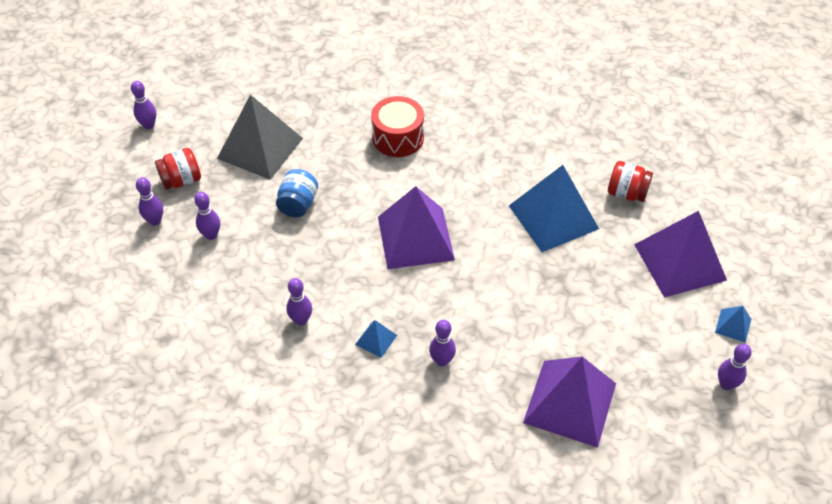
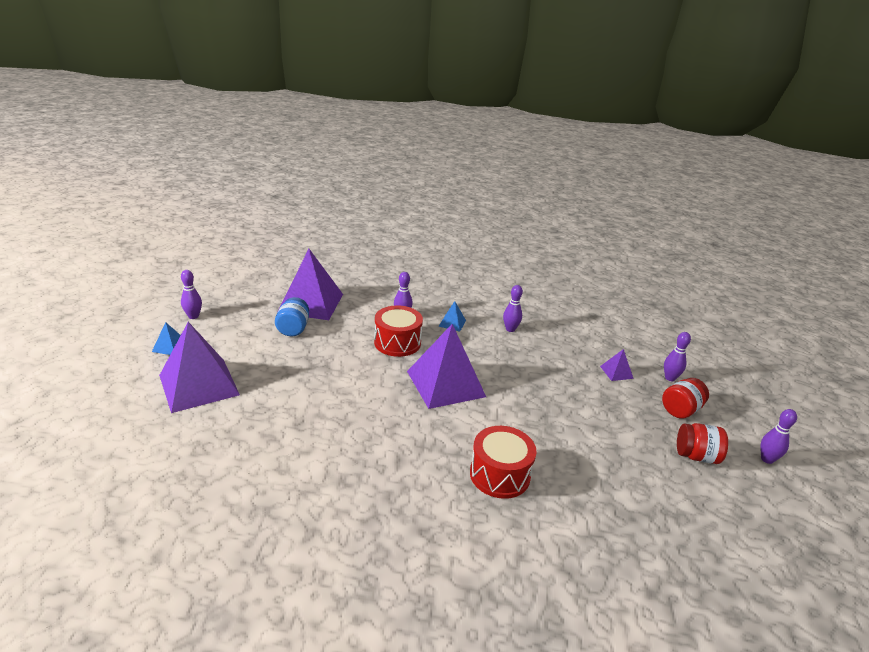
camera: 165 degrees right, 20 degrees down
purple bowling pin [194,192,220,240] -> purple pyramid [600,349,634,381]
grey pyramid [217,95,303,180] -> none
blue jar [276,169,318,217] -> blue jar moved to [275,297,309,336]
blue pyramid [509,165,599,252] -> none
red jar [608,161,653,202] -> red jar moved to [677,423,728,464]
none -> red drum [374,305,423,357]

